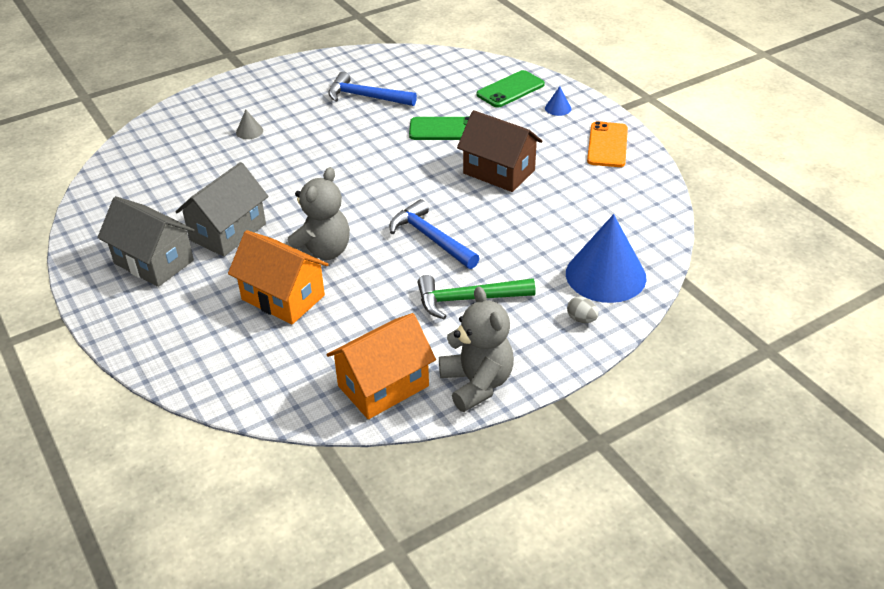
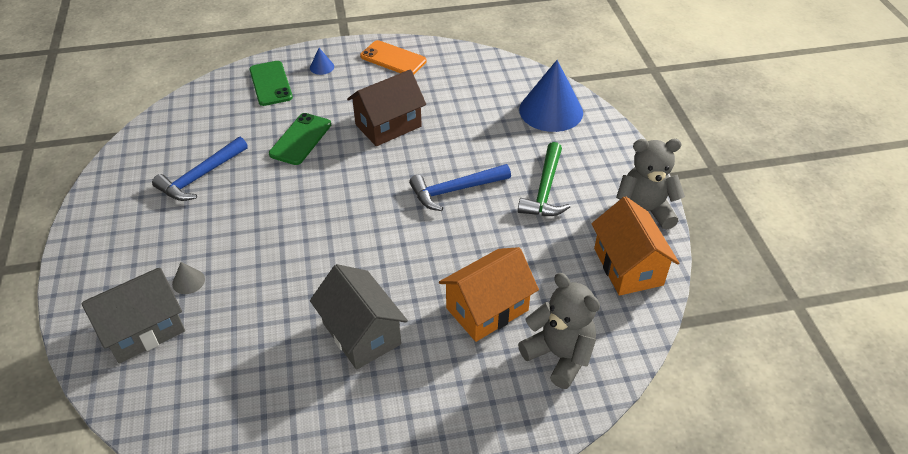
camera: 70 degrees left, 5 degrees up
grey house [97,196,195,287] -> grey house moved to [81,268,185,363]
grey teddy bear [285,167,350,260] -> grey teddy bear moved to [518,273,600,389]
grey egg [567,296,598,323] -> none

